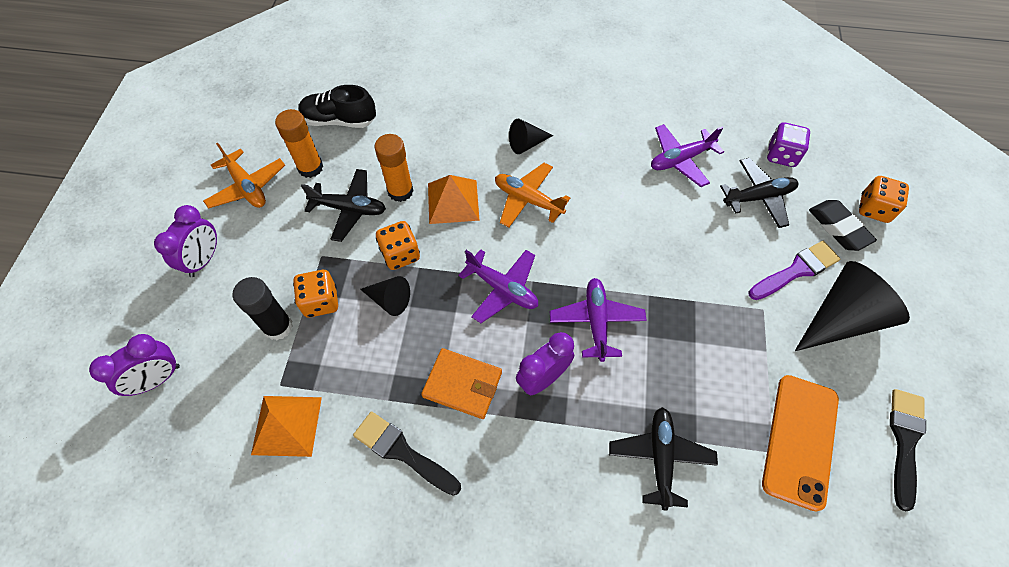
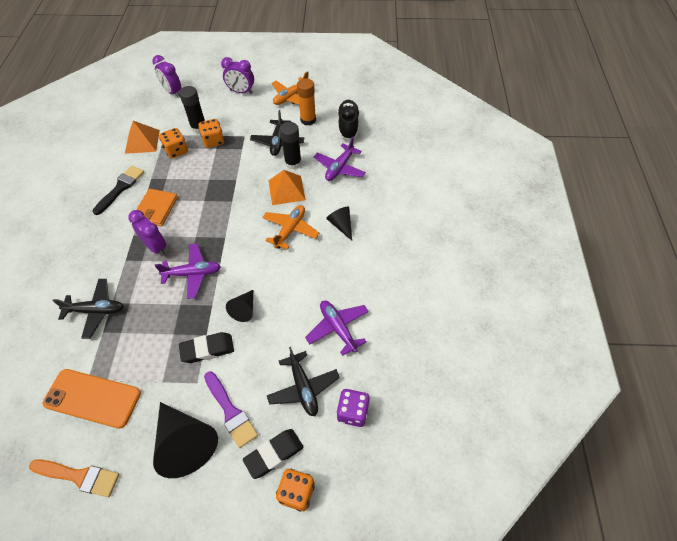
camera: 85 degrees right, 5 degrees down
black cone [360,276,410,316] -> black cone moved to [226,290,253,322]
orange glue stick [374,134,414,202] -> black glue stick [280,122,302,169]
orange dice [376,221,420,270] -> orange dice moved to [159,128,188,158]
purple plane [458,249,538,323] -> purple plane moved to [314,137,366,181]
black brush [890,389,926,511] -> orange brush [29,459,119,497]
none -> black eraser [179,332,234,363]

